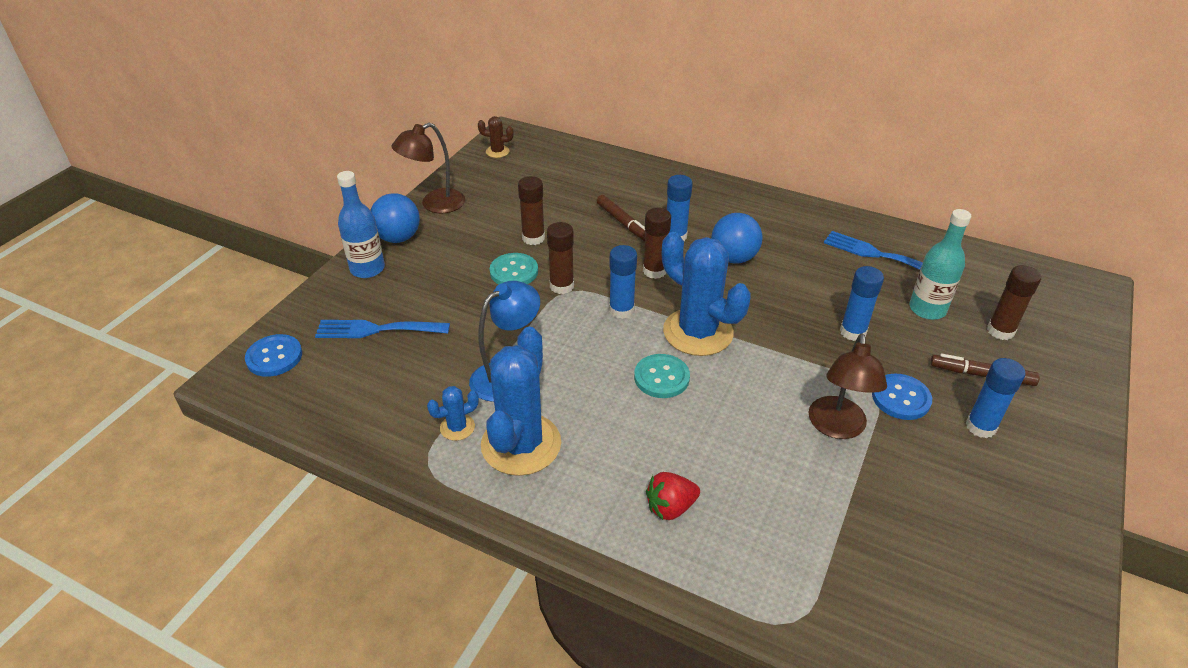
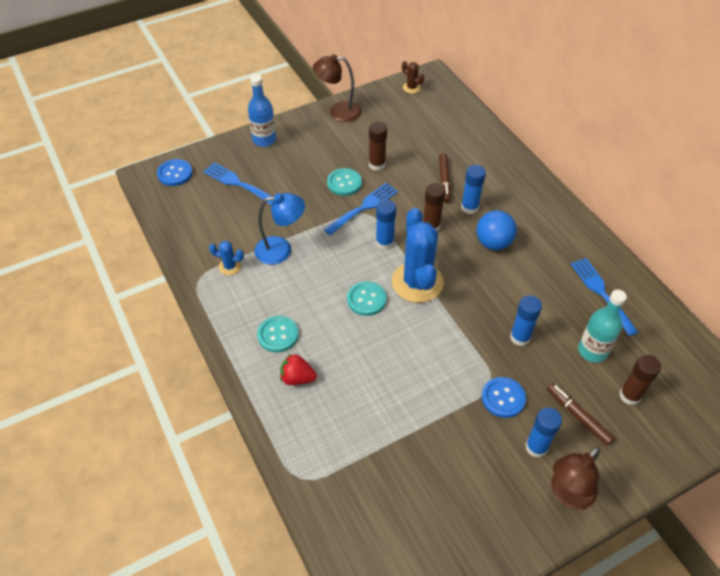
camera: 35 degrees right, 10 degrees up
blue ball [370,193,420,243] -> none
blue cactus [481,327,561,476] -> none
brown glue stick [547,222,574,294] -> blue fork [324,183,398,235]
brown lamp [808,333,887,439] -> brown lamp moved to [551,447,600,510]
none -> turquoise button [257,316,298,353]

